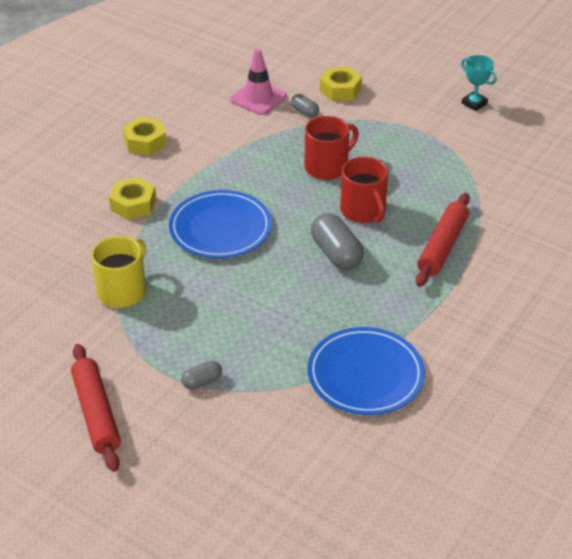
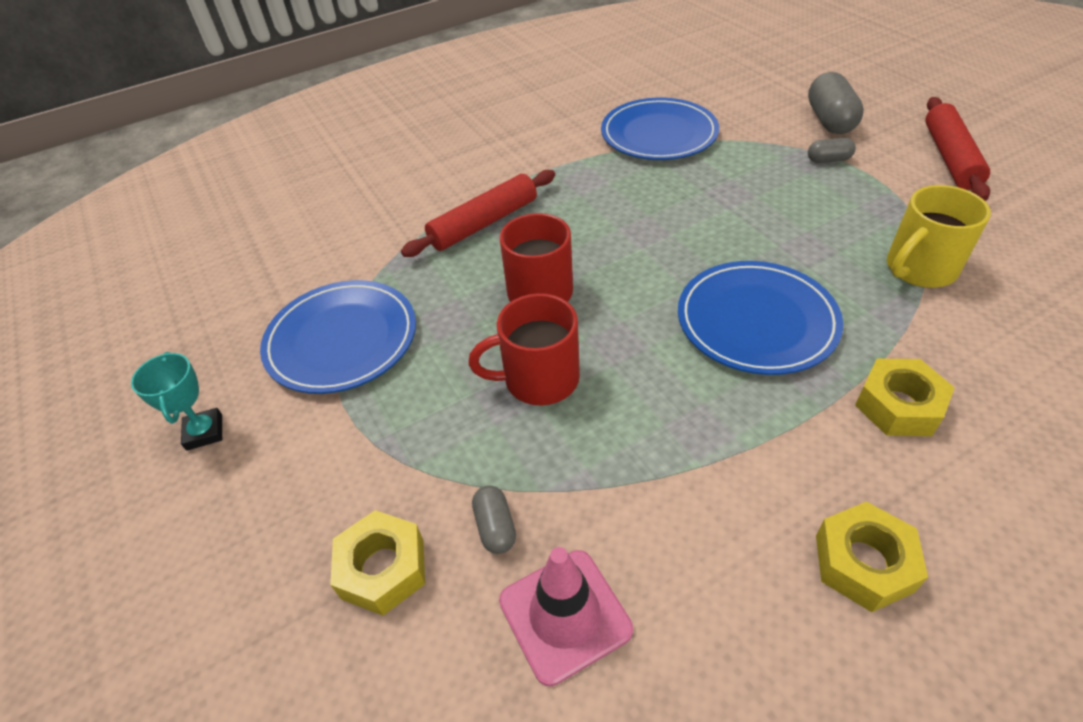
camera: 150 degrees left, 5 degrees up
grey capsule [311,213,364,270] -> grey capsule moved to [808,72,864,134]
none -> blue plate [260,280,416,394]

